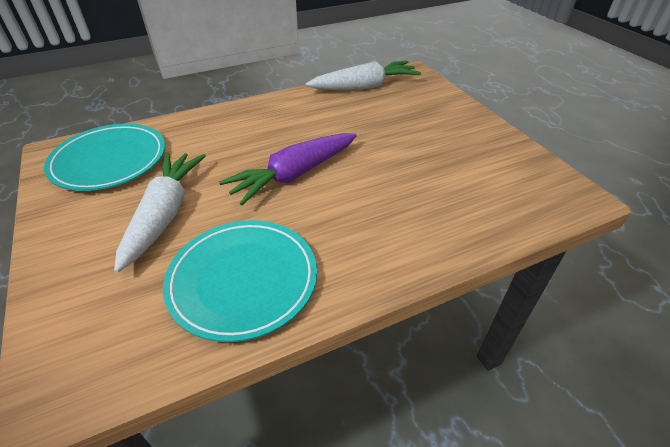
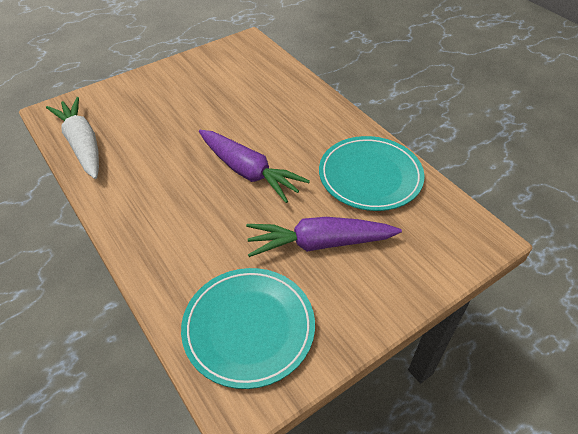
camera: 100 degrees left, 5 degrees up
white carrot [114,152,206,273] -> purple carrot [246,217,402,257]

